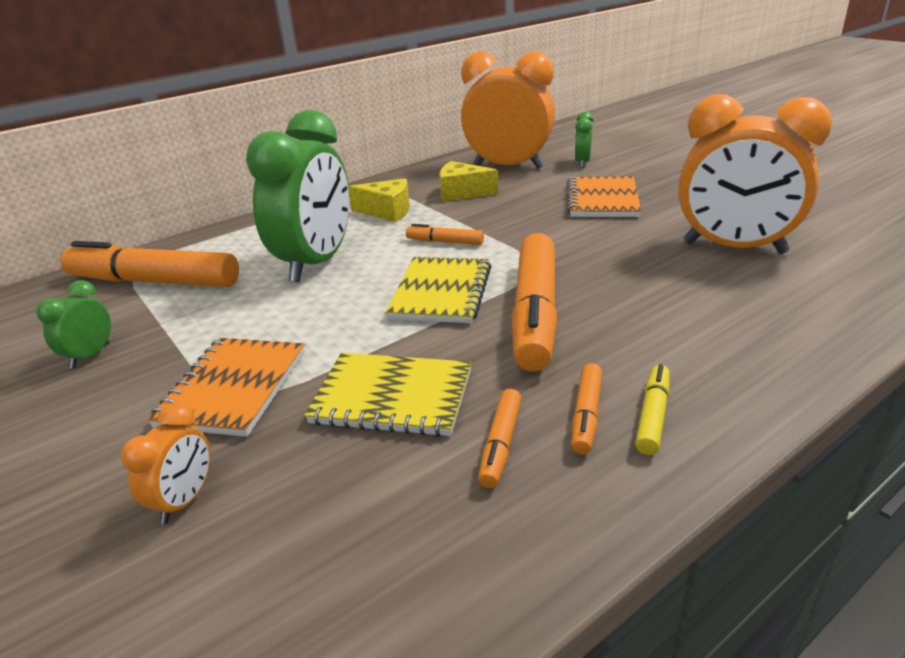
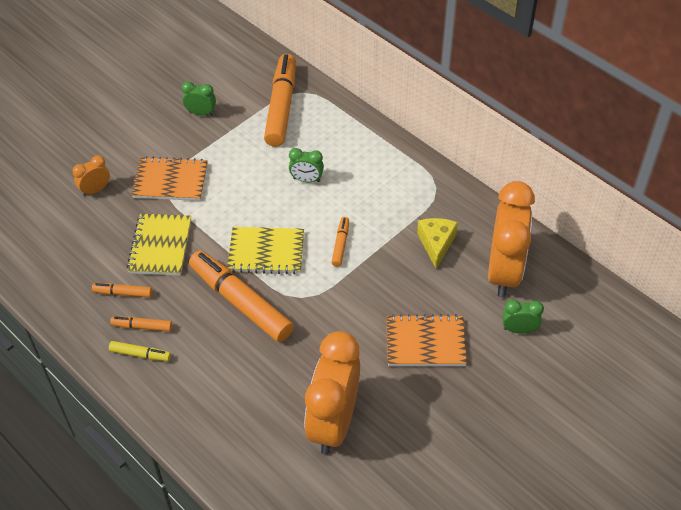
camera: 80 degrees right, 20 degrees up
orange clock [121,403,211,524] -> orange clock turned 135 degrees clockwise [72,155,110,196]
green clock [246,110,349,282] -> green clock [289,148,324,182], size x0.44
yellow cheese [349,178,410,222] -> none
orange marker [512,233,558,372] -> orange marker turned 45 degrees clockwise [189,251,294,342]

